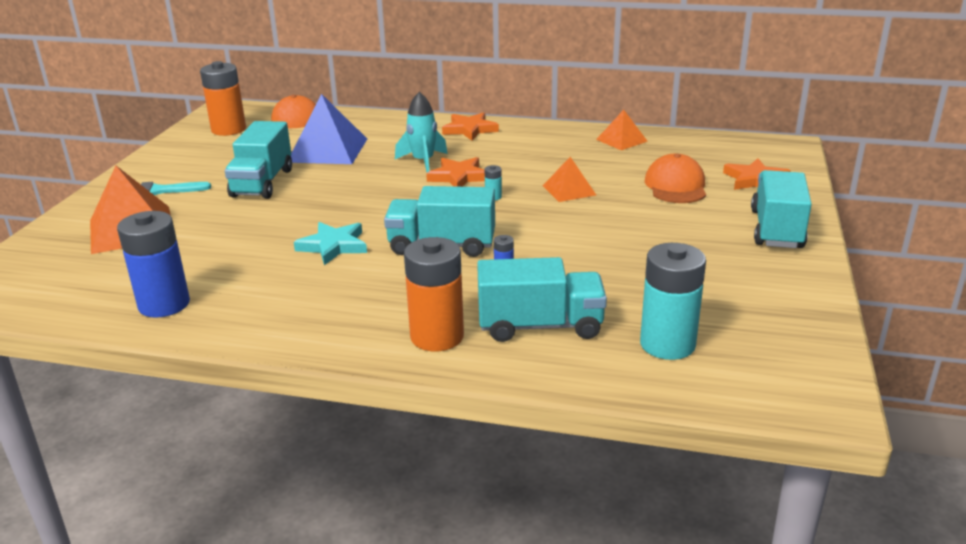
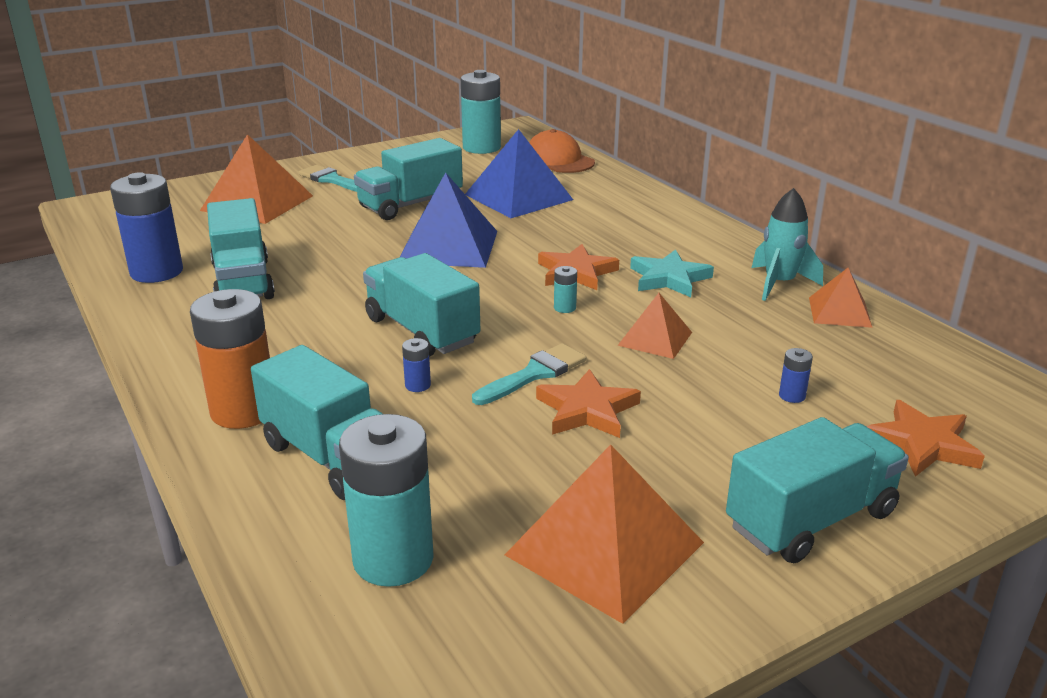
camera: 45 degrees right, 0 degrees up
orange battery [200,61,246,136] -> turquoise battery [461,70,501,154]
turquoise star [294,222,367,265] -> turquoise star moved to [630,249,714,297]
turquoise rocket [395,92,448,173] -> turquoise rocket moved to [752,188,823,301]
orange star [442,112,499,141] -> orange star moved to [536,369,641,438]
orange cap [645,154,706,203] -> blue battery [779,348,813,403]
none -> turquoise truck [207,198,275,299]
none -> blue pyramid [400,172,497,268]
none -> turquoise brush [472,343,586,405]
none -> orange pyramid [505,445,704,624]

